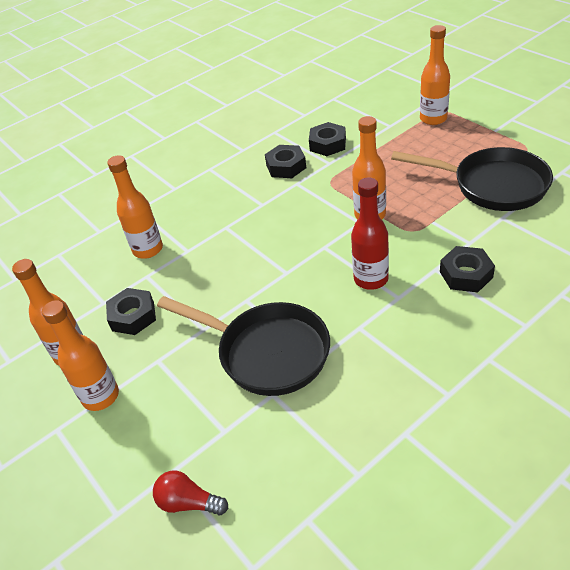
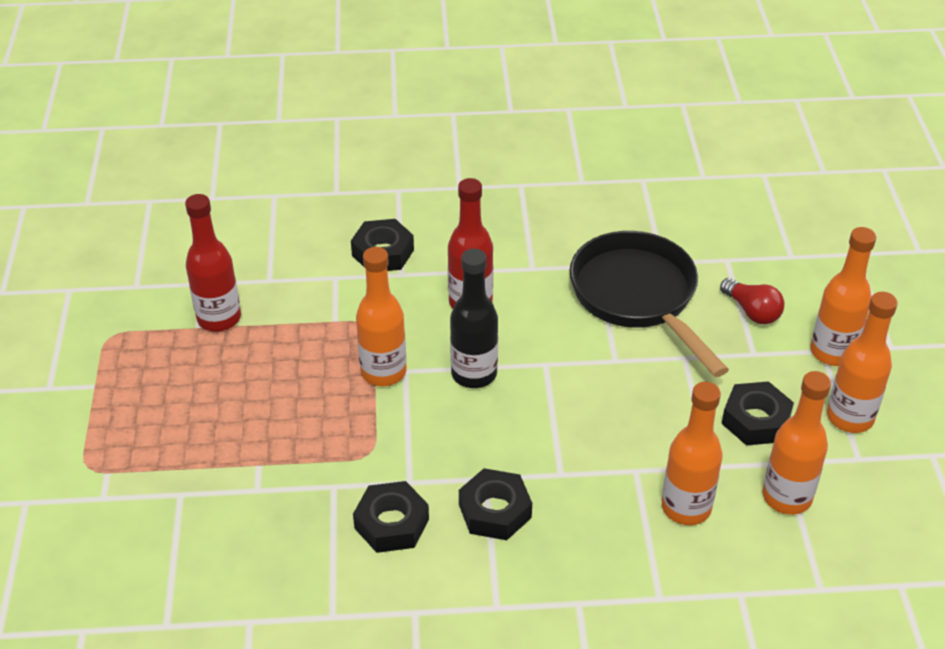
camera: 150 degrees left, 0 degrees up
red light bulb [153,470,228,515] -> red light bulb moved to [720,278,784,324]
black nut [309,122,346,156] -> black nut moved to [459,468,532,540]
black pan [391,147,553,211] -> red bottle [185,194,241,332]
orange bottle [420,25,450,125] -> orange bottle moved to [762,371,831,515]
none -> black bottle [450,249,498,388]

